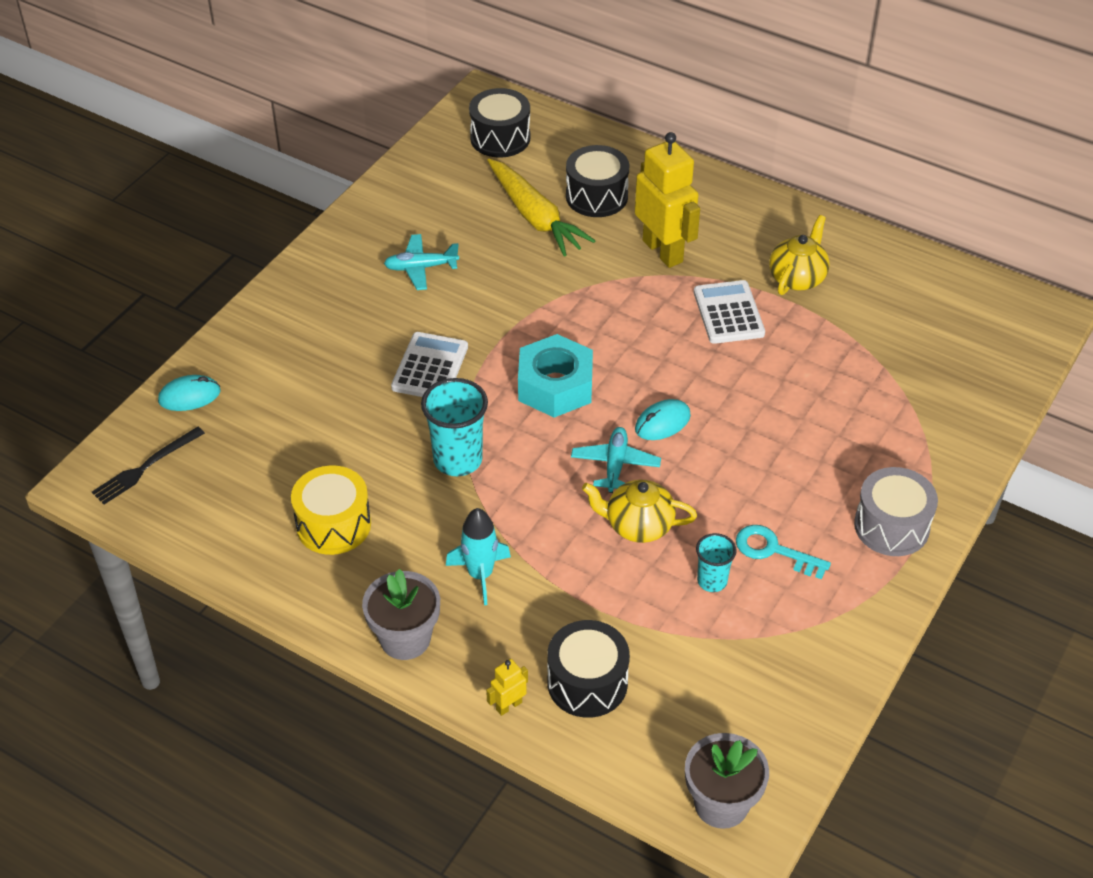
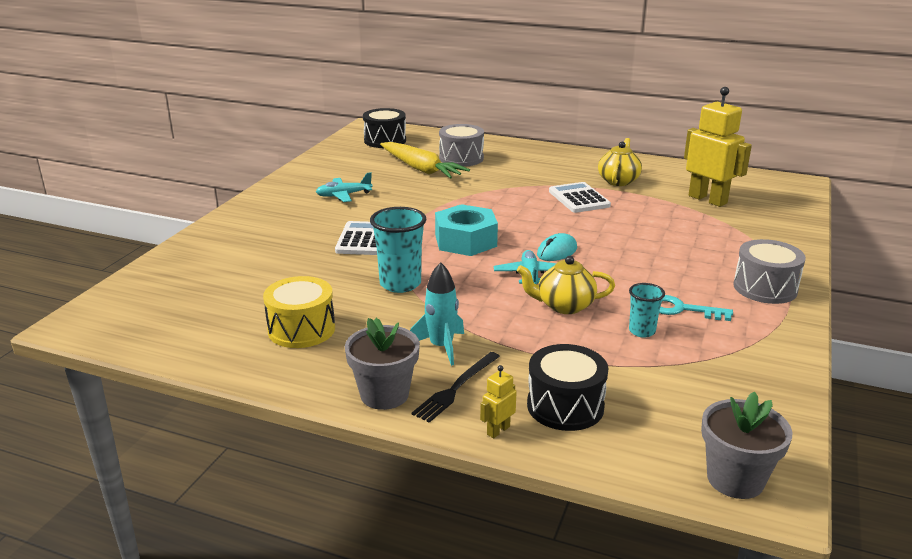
camera: 10 degrees left, 20 degrees down
black fork [92,427,205,505] -> black fork moved to [411,352,500,423]
turquoise mouse [158,375,221,411] -> none
black drum [566,145,629,217] -> grey drum [439,124,484,167]
yellow robot [635,132,700,268] -> yellow robot moved to [684,87,752,207]

